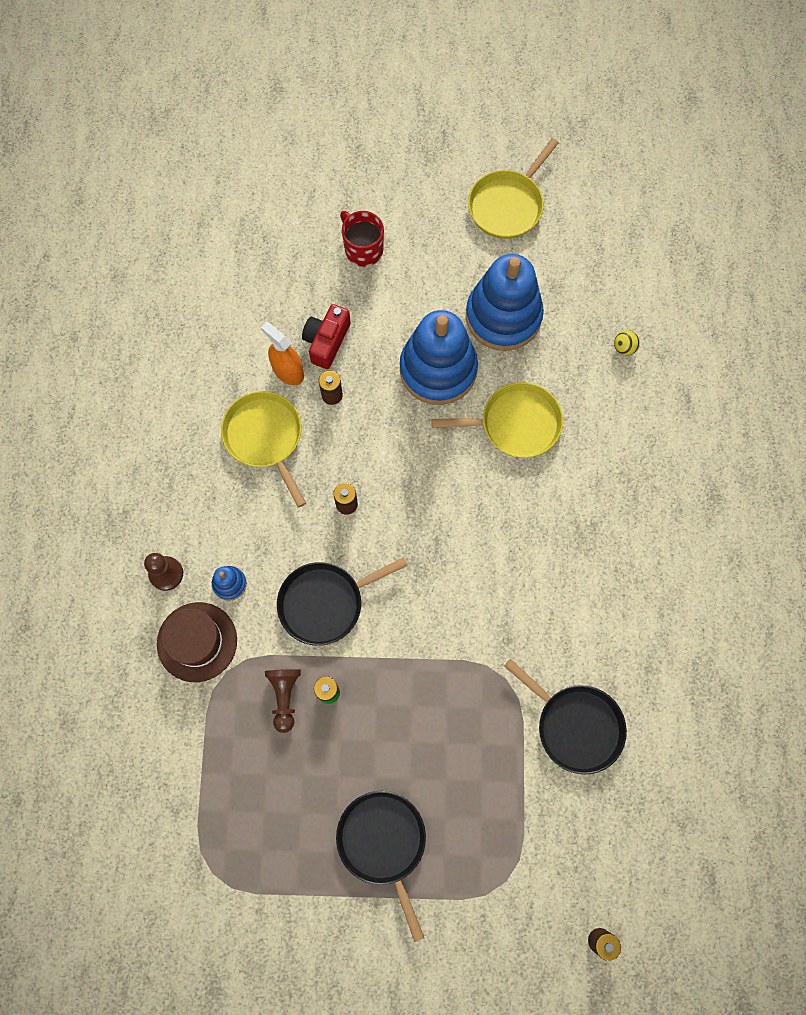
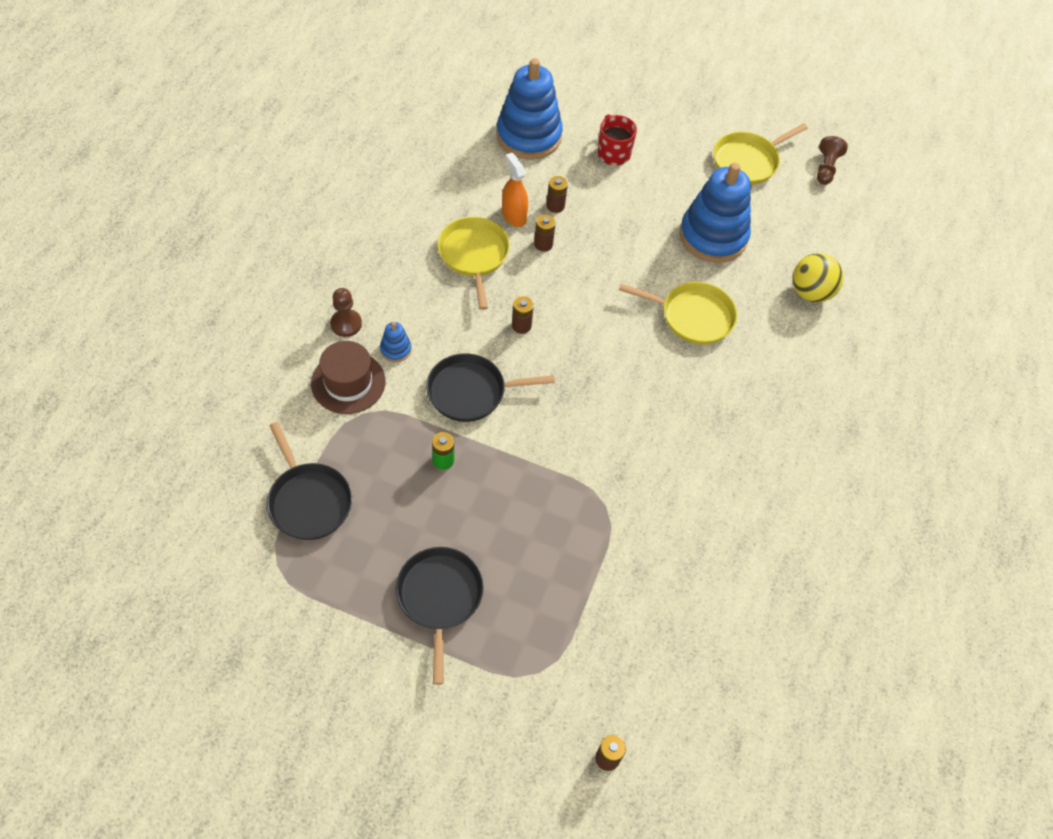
camera: 15 degrees right, 15 degrees down
brown pawn [265,669,301,733] -> brown pawn moved to [817,136,848,185]
red camera [302,304,351,369] -> brown battery [546,176,568,213]
blue stacking toy [400,310,478,405] -> blue stacking toy moved to [496,58,563,160]
black pan [504,659,627,775] -> black pan moved to [267,422,352,540]
yellow ball [614,330,640,356] -> yellow ball [793,253,843,303], size x2.10

